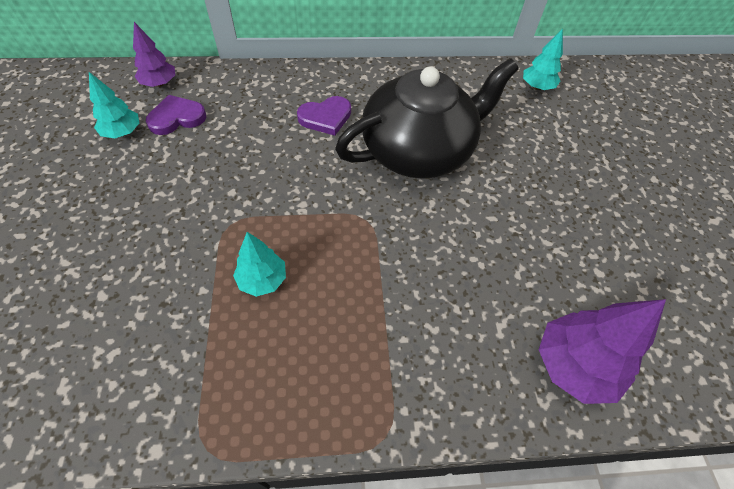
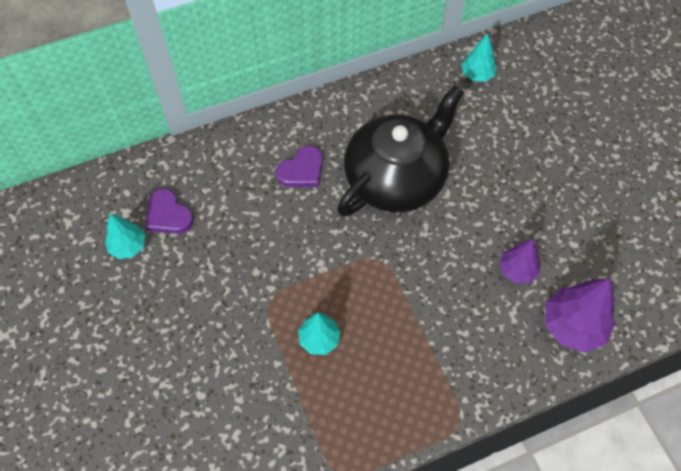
camera: 15 degrees left, 5 degrees up
purple tree [133,22,175,87] -> purple tree moved to [499,239,540,283]
purple heart [146,95,206,135] -> purple heart turned 90 degrees counterclockwise [146,189,194,234]

